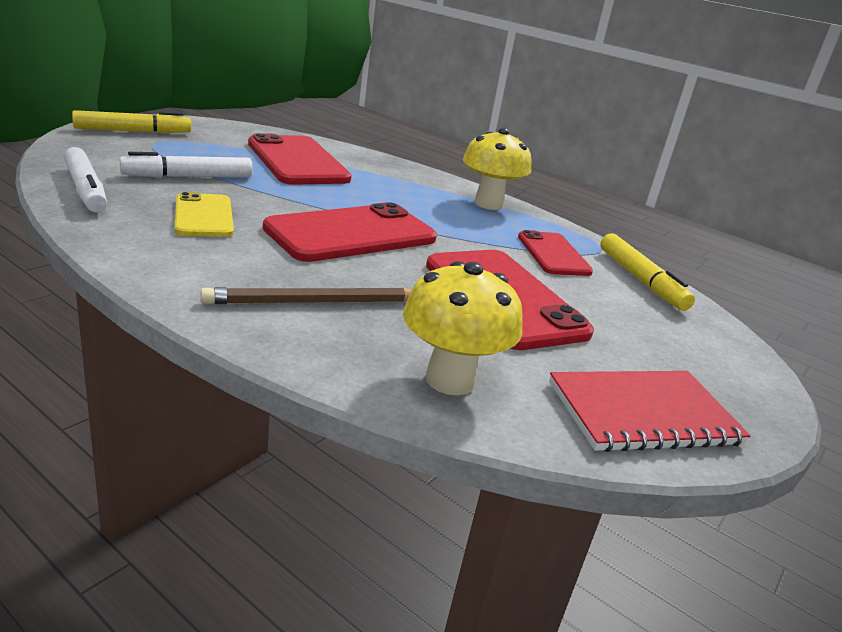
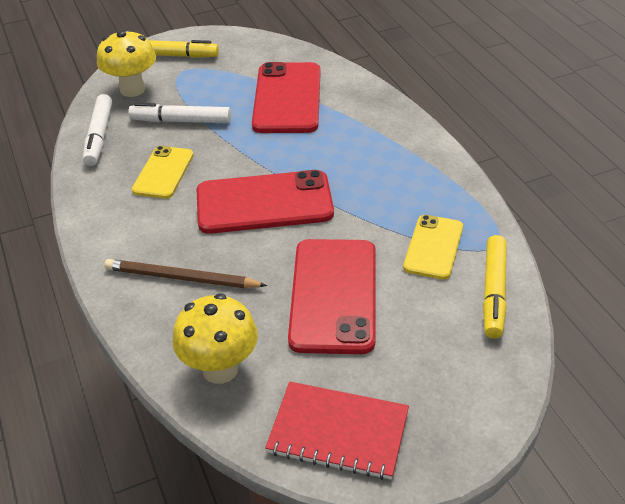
camera: 35 degrees right, 15 degrees up
yellow mushroom [463,128,532,210] -> yellow mushroom moved to [97,29,156,97]
red phone [518,230,593,276] -> yellow phone [403,215,463,280]

